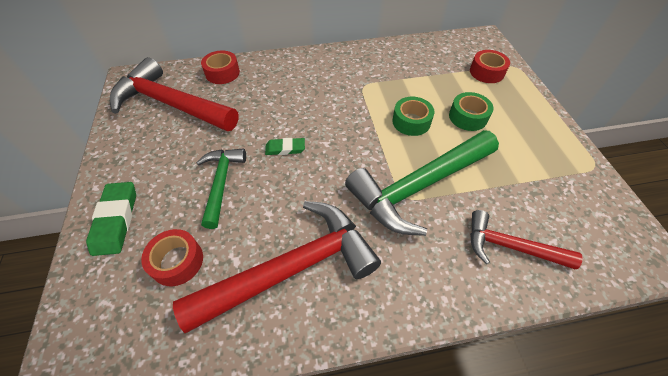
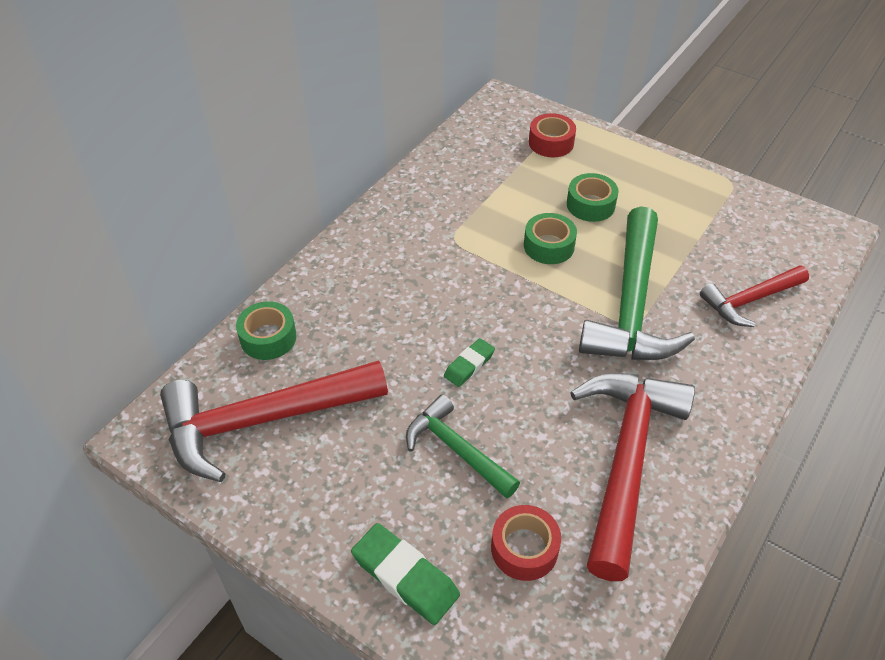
camera: 45 degrees left, 5 degrees down
red tape [201,51,240,84] -> green tape [236,301,296,360]

